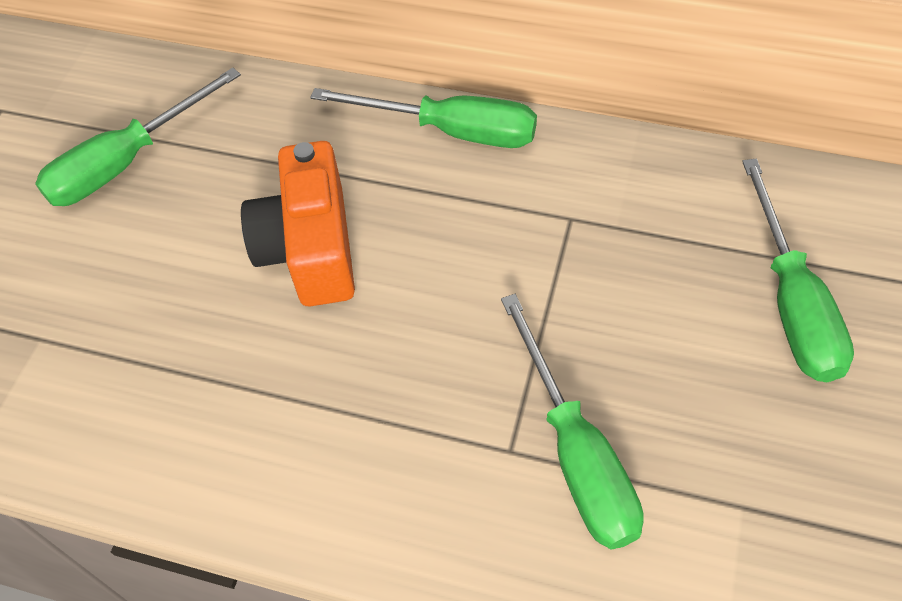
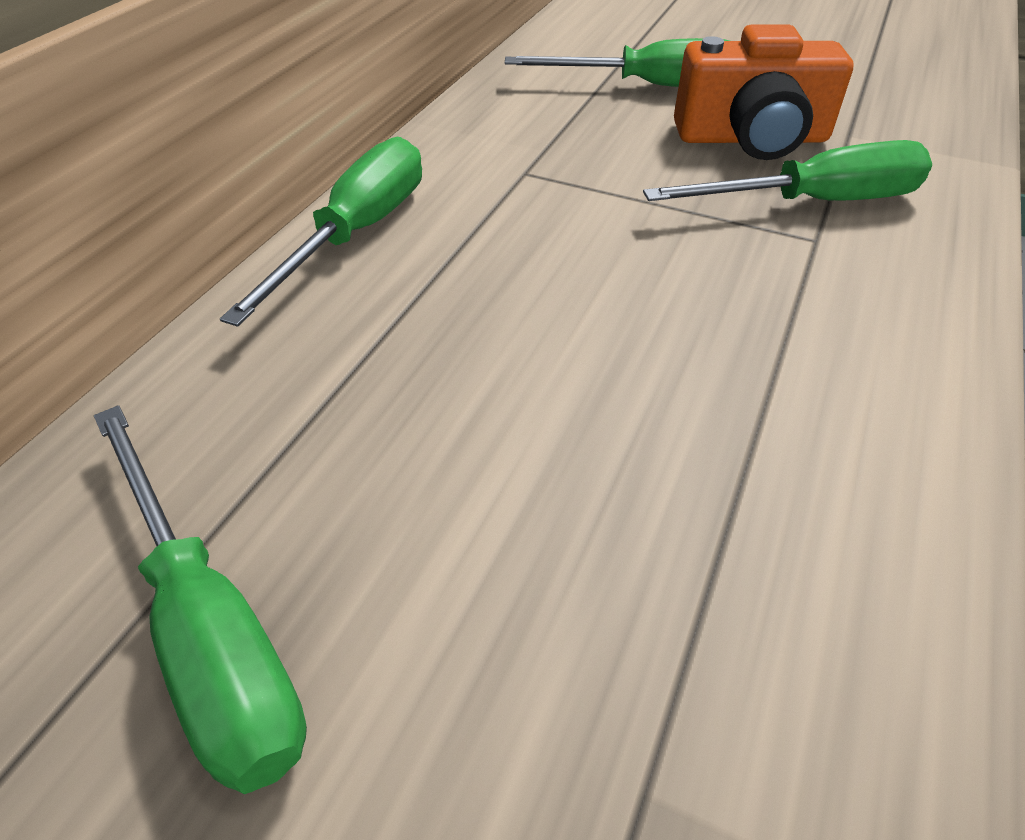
camera: 85 degrees left, 10 degrees down
orange camera [241,141,355,307] -> orange camera moved to [674,24,854,160]

